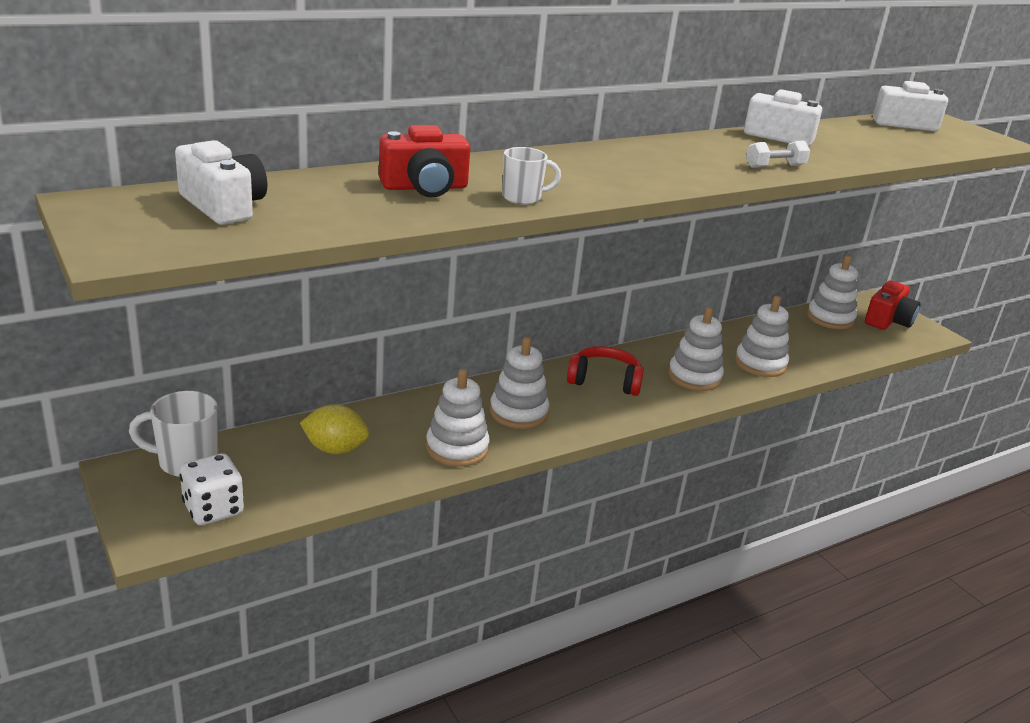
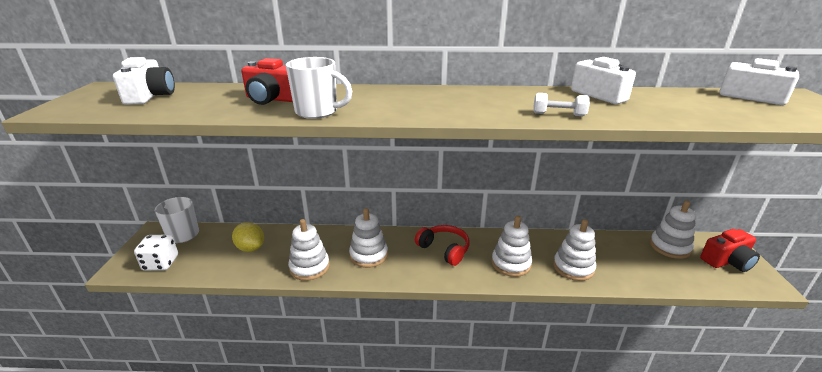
camera: 35 degrees right, 0 degrees up
white mug [502,147,561,205] -> white mug [286,57,352,119], size x1.54

